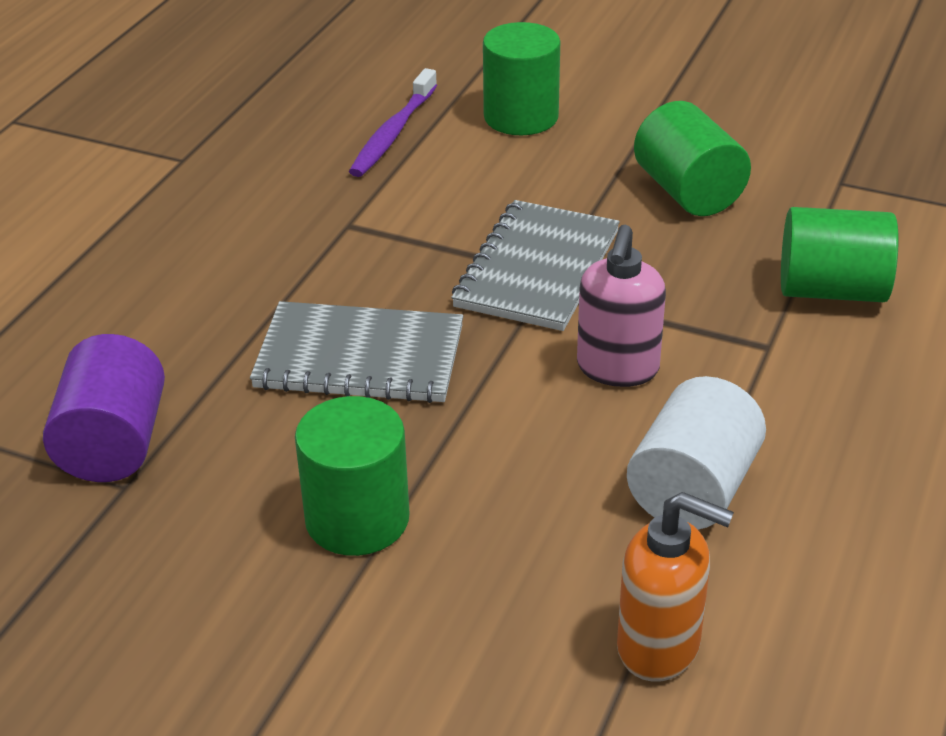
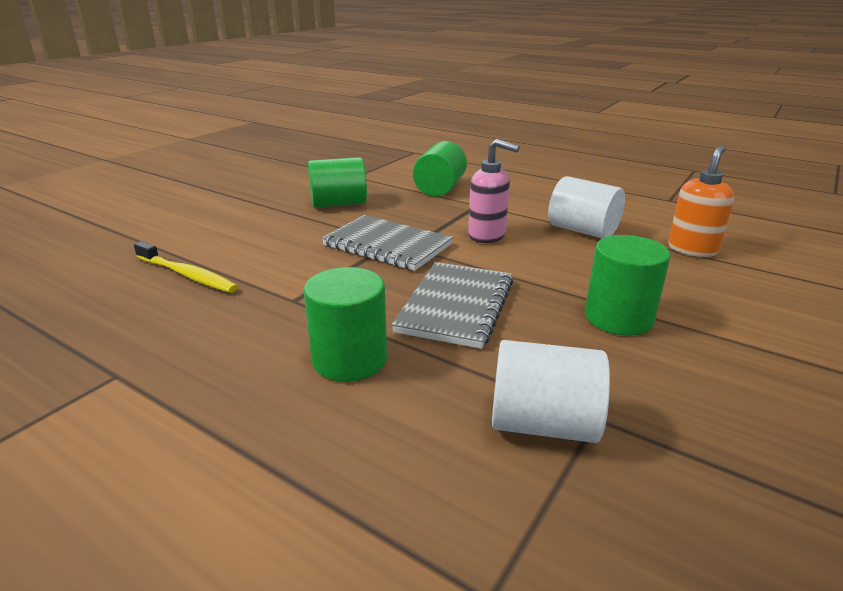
camera: 80 degrees left, 10 degrees down
purple cylinder [43,334,165,482] -> white cylinder [492,340,610,443]
purple toothbrush [349,68,437,177] -> yellow toothbrush [134,241,238,293]
green cylinder [483,22,560,135] -> green cylinder moved to [304,267,387,382]

